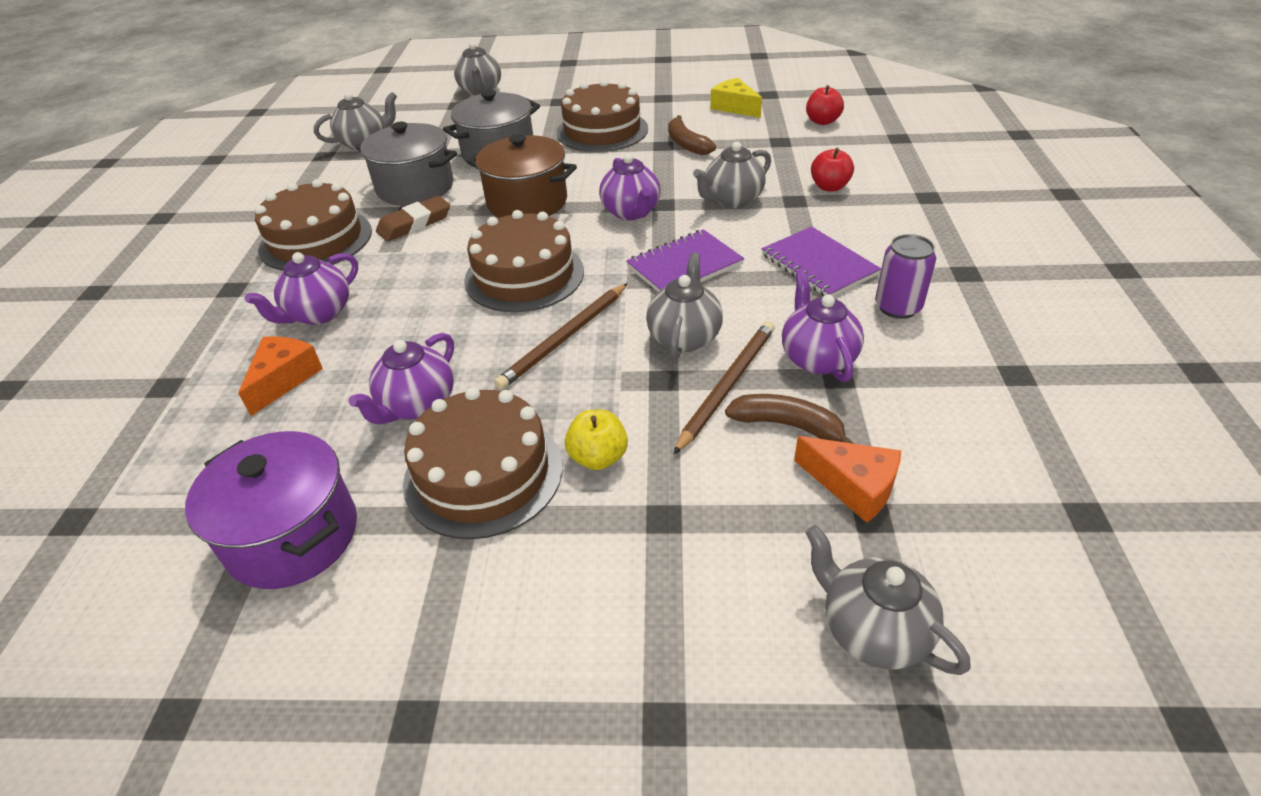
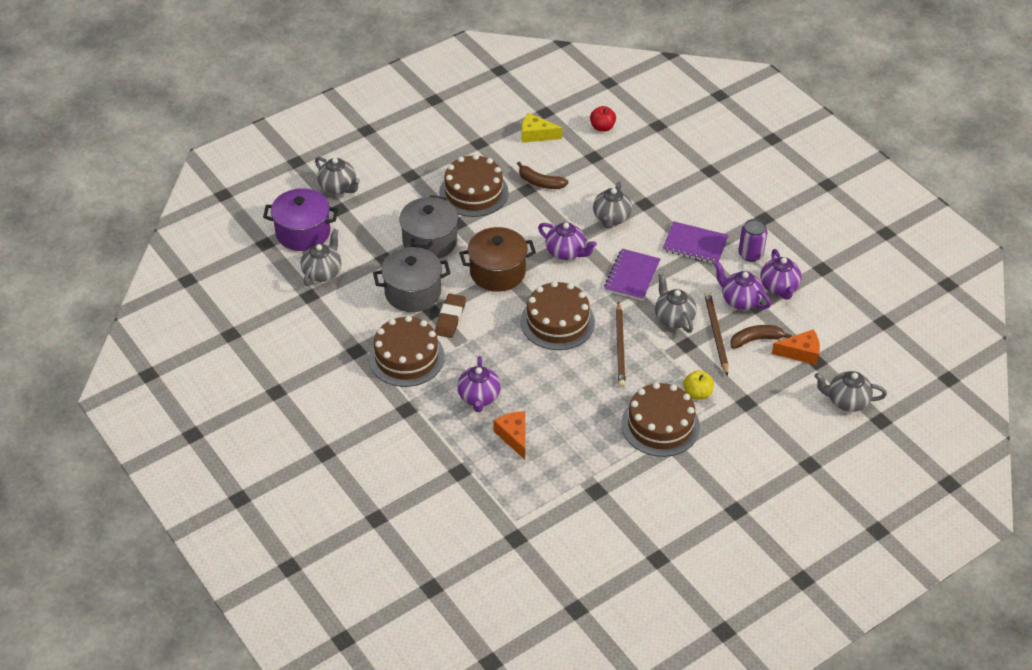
camera: 40 degrees left, 5 degrees up
purple pot [185,431,357,589] -> purple pot moved to [263,188,338,251]
purple teapot [348,333,454,424] -> purple teapot moved to [760,249,802,300]
red apple [811,148,854,192] -> none

